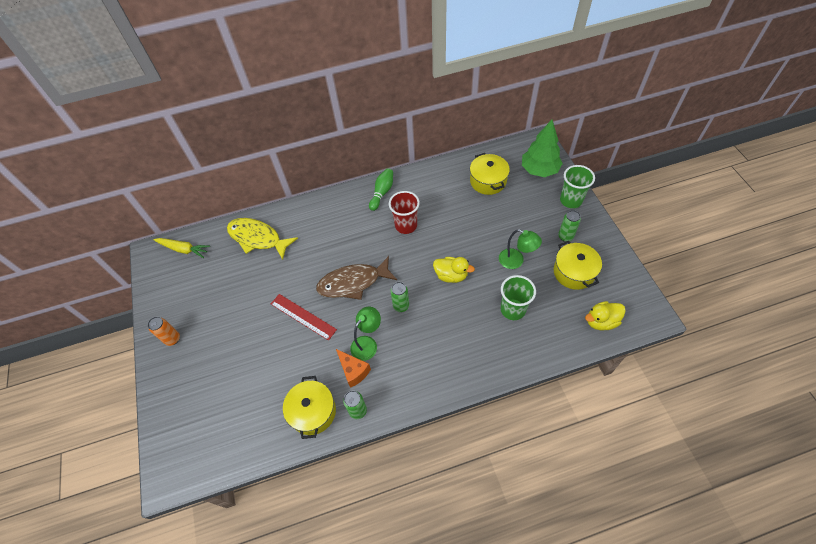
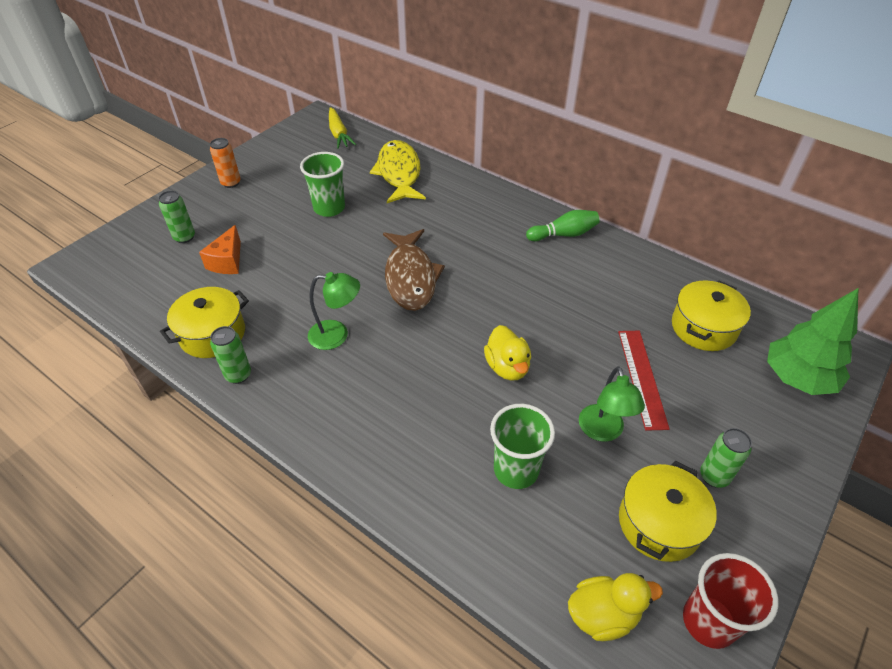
camera: 50 degrees right, 10 degrees down
red ruler [271,294,337,341] -> red ruler moved to [618,331,670,431]
brown fish [316,256,397,300] -> brown fish turned 135 degrees counterclockwise [383,229,445,311]
orange cheese [336,349,371,388] -> orange cheese moved to [199,225,241,274]
red cup [389,191,420,234] -> red cup moved to [683,553,778,649]
green can [390,282,409,312] -> green can moved to [159,191,195,243]
green cup [560,165,595,208] -> green cup moved to [300,152,345,217]
yellow duck [585,301,626,330] -> yellow duck turned 135 degrees clockwise [568,573,663,641]

